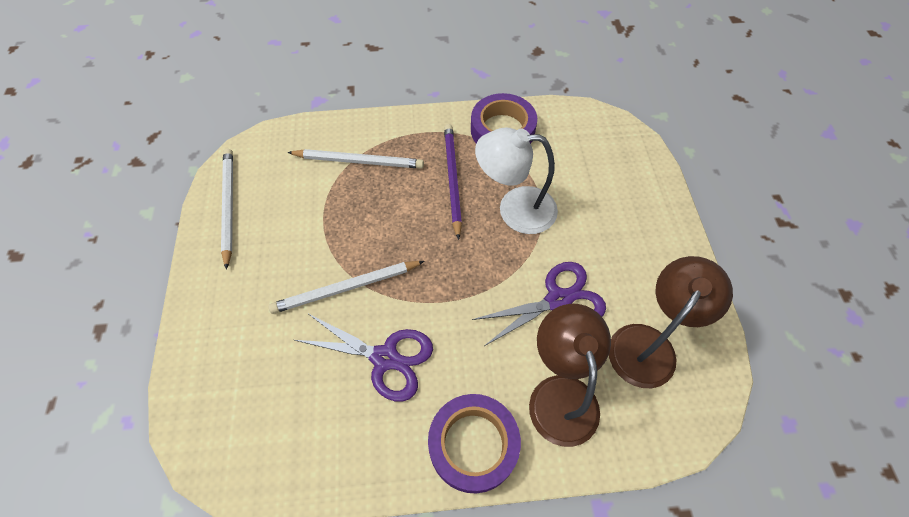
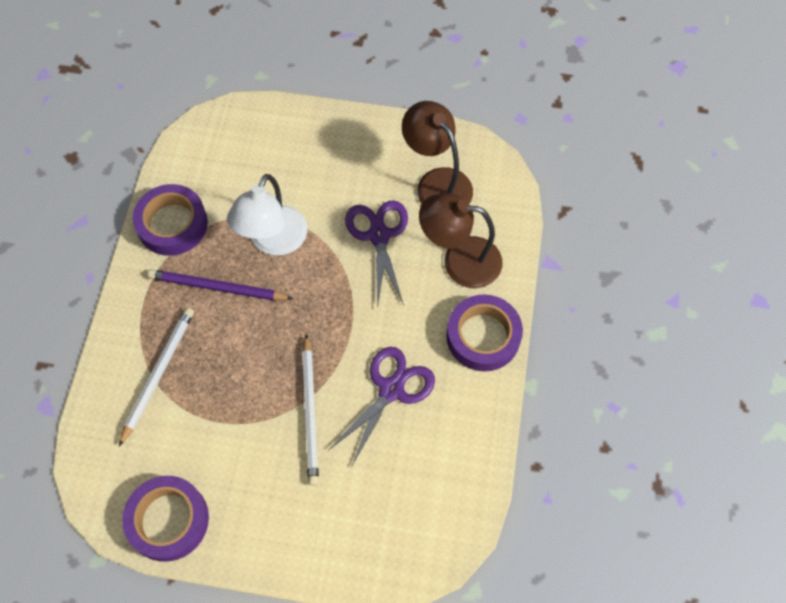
camera: 75 degrees left, 5 degrees up
white pencil [221,149,233,270] -> purple tape [122,476,209,562]

